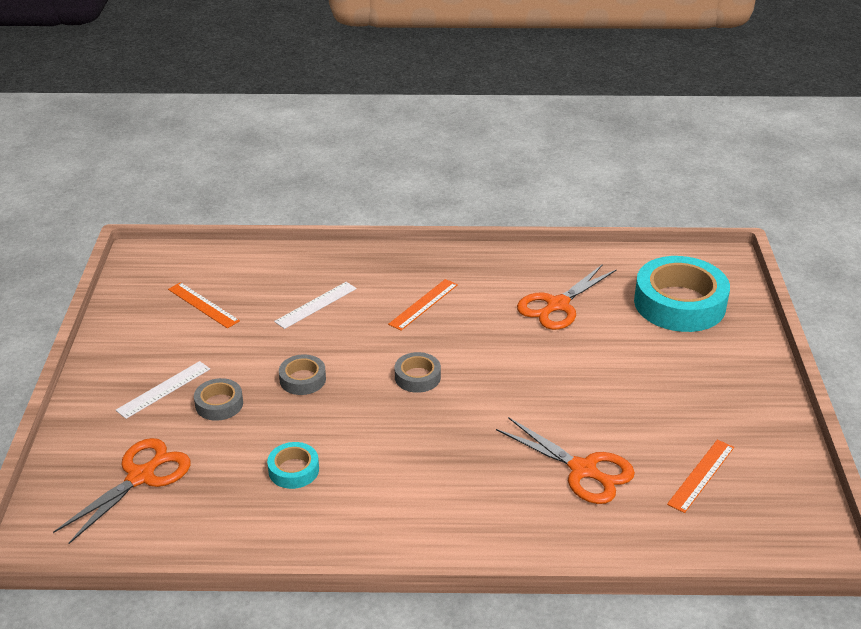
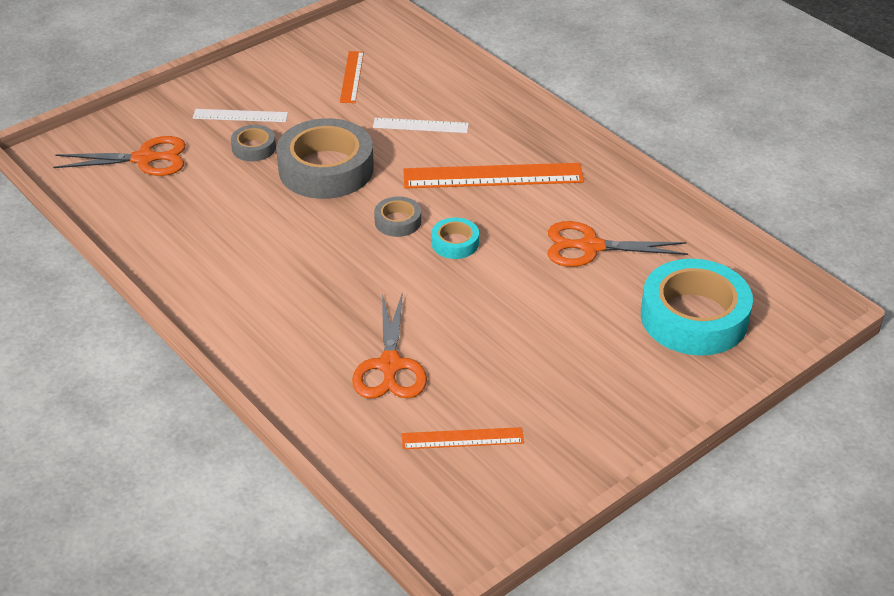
camera: 50 degrees right, 5 degrees up
turquoise tape [267,442,319,489] -> turquoise tape moved to [431,217,479,259]
grey tape [279,354,326,395] -> grey tape [276,118,374,199], size x2.13
orange ruler [388,279,458,331] -> orange ruler [403,163,584,189], size x1.80

